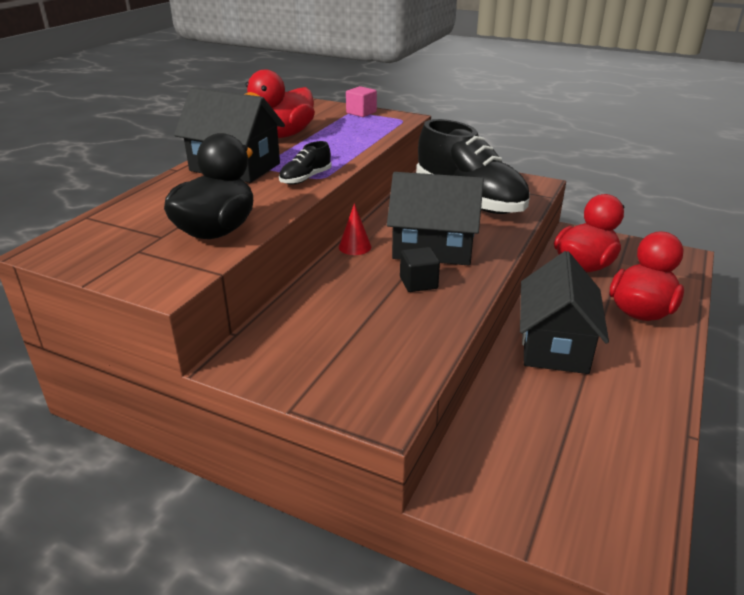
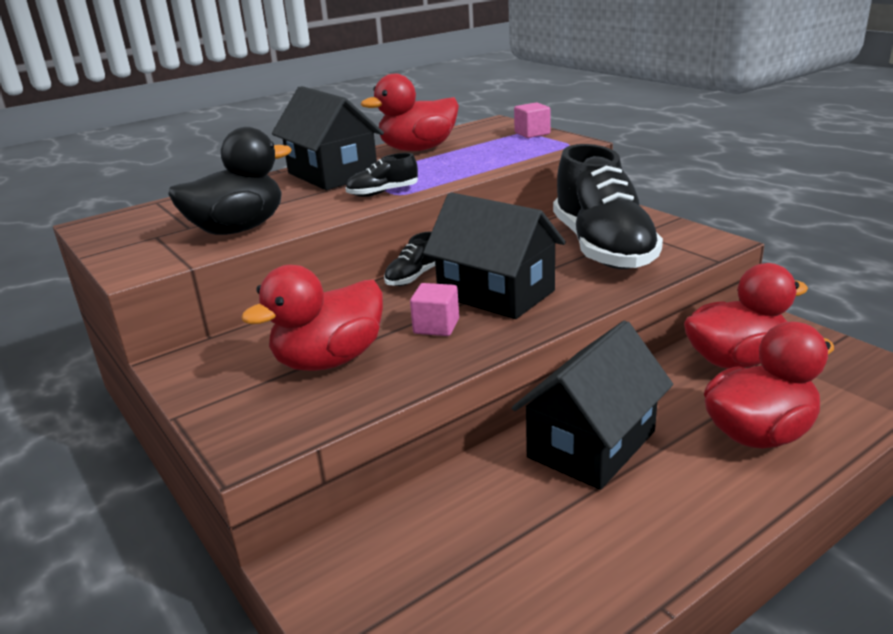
camera: 30 degrees right, 5 degrees down
red cone [339,203,371,255] -> black shoe [384,231,435,286]
black cube [400,247,440,292] -> pink cube [410,283,459,336]
none -> red duck [241,265,383,371]

